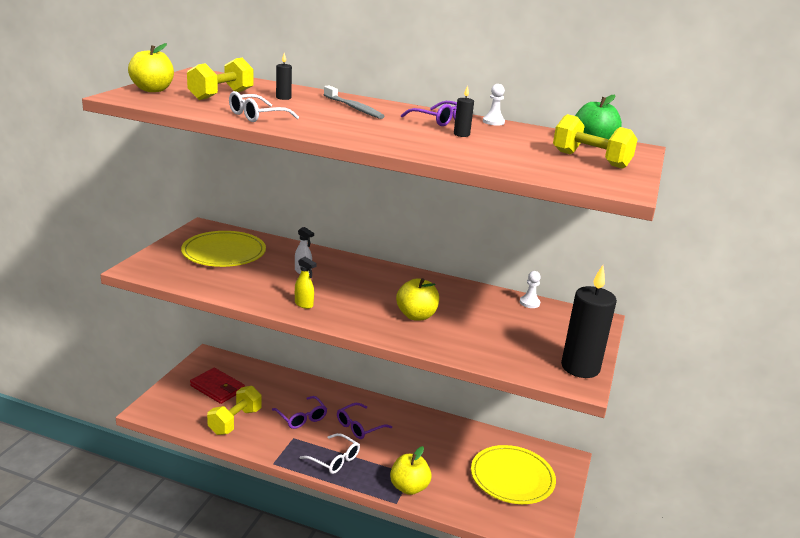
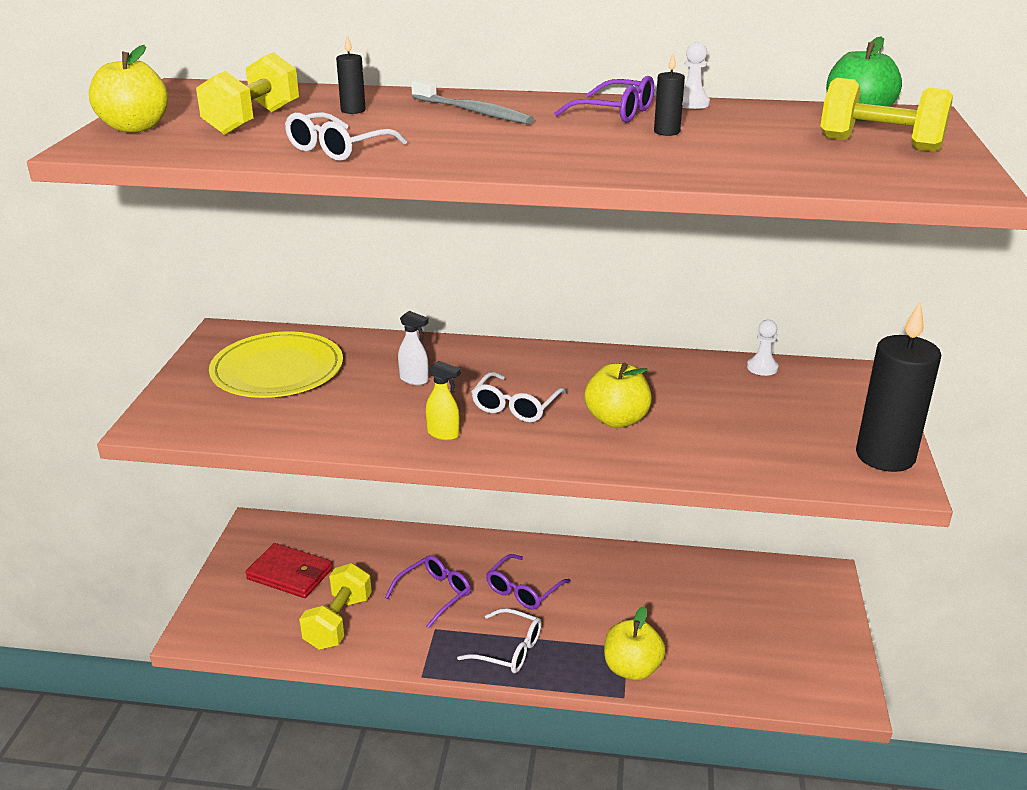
camera: 10 degrees left, 5 degrees up
purple glasses [272,396,327,429] -> purple glasses turned 90 degrees counterclockwise [385,555,471,629]
yellow plate [471,445,556,504] -> none
none -> white glasses [471,372,567,422]

